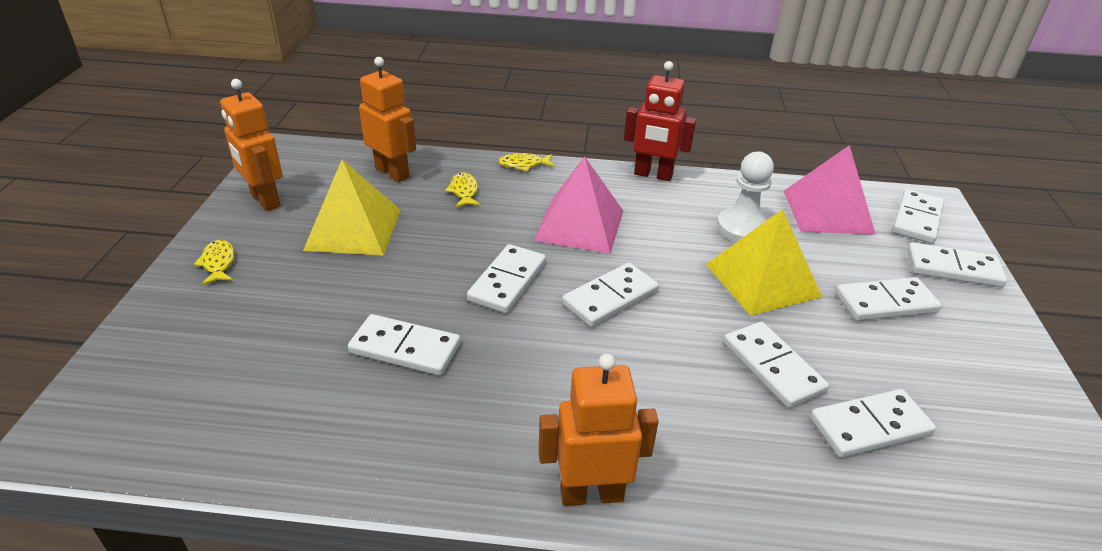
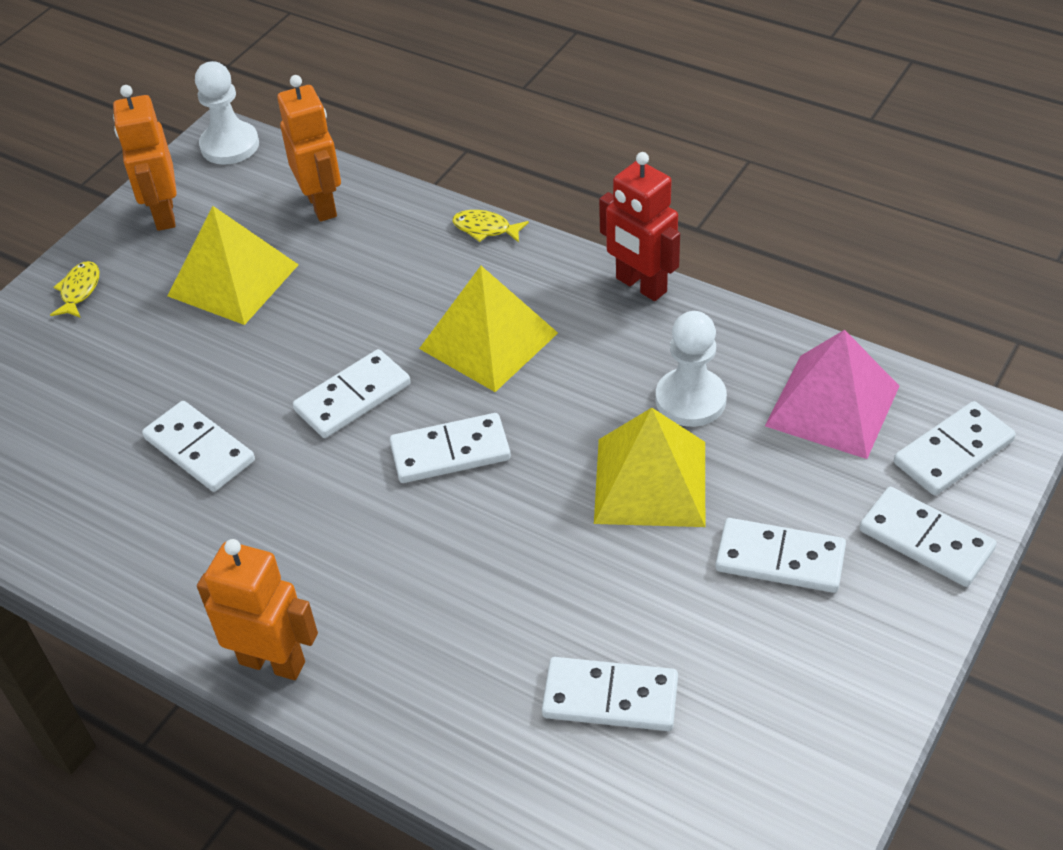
camera: 30 degrees right, 10 degrees up
yellow fish [445,172,480,207] -> none
pink pyramid [533,156,623,254] -> yellow pyramid [419,266,558,392]
white domino [724,322,829,408] -> none
none -> white pawn [195,61,259,165]

